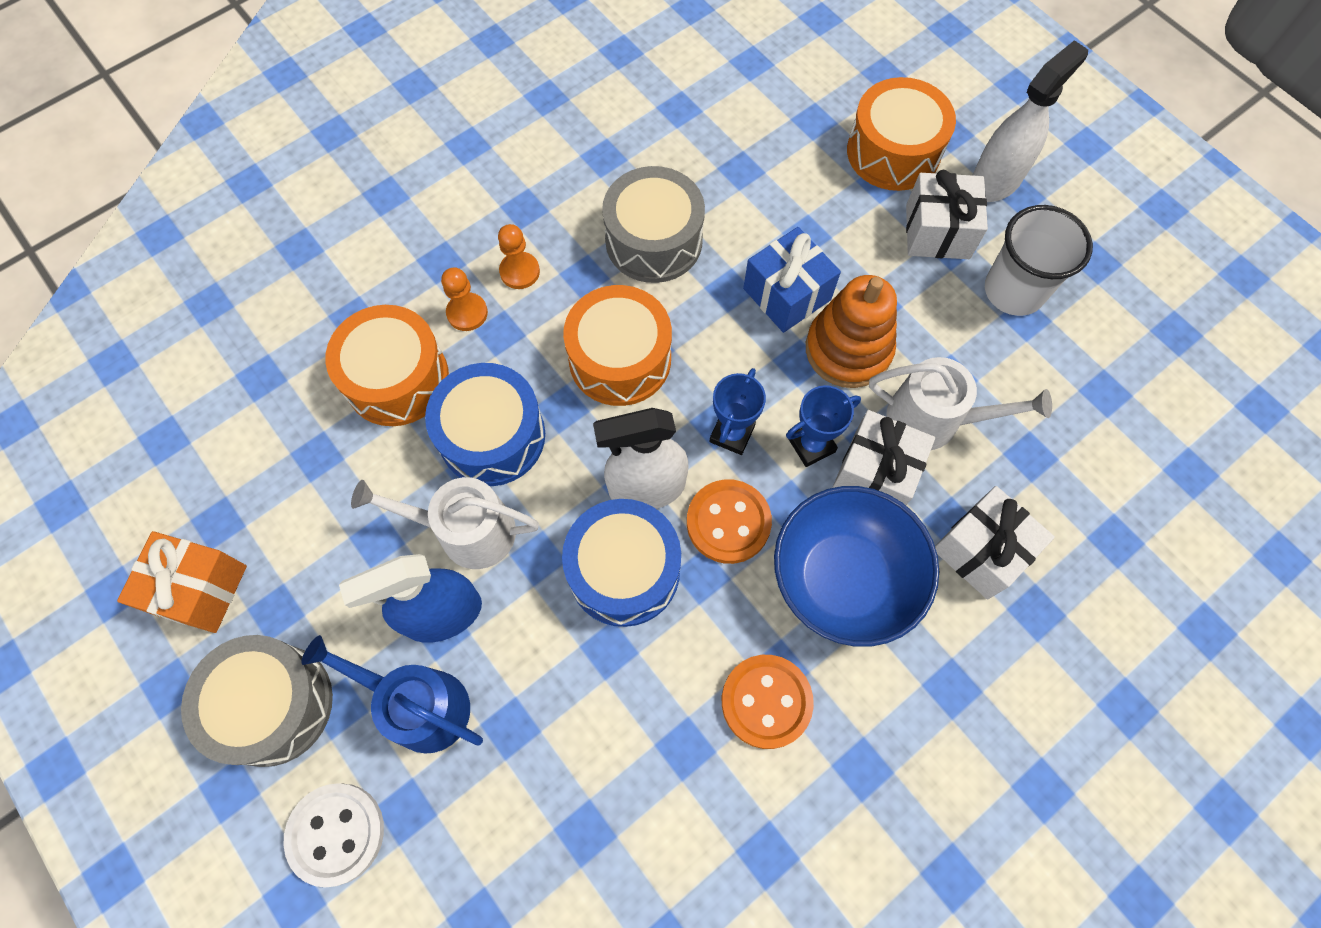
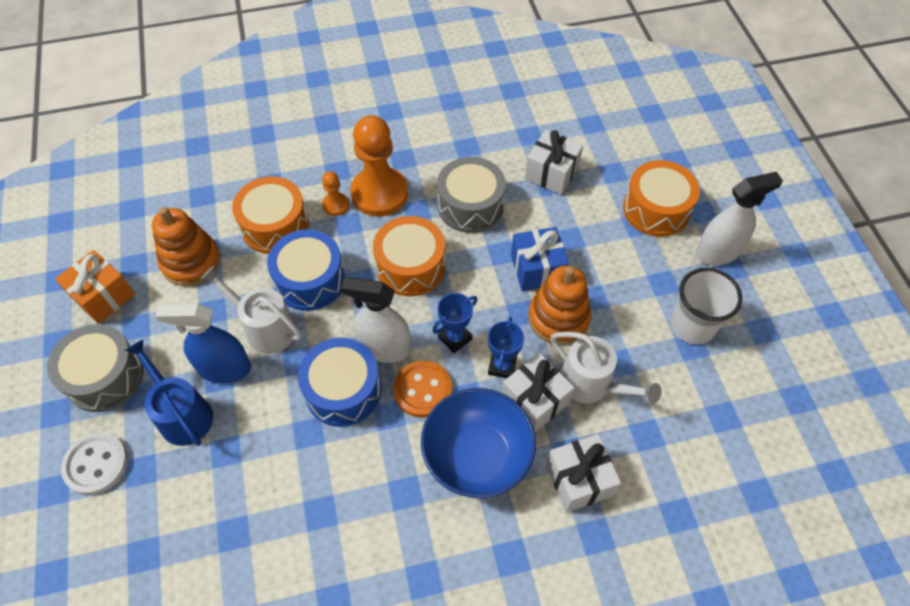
camera: 25 degrees right, 10 degrees down
orange pawn [498,224,540,289] -> orange pawn [350,115,408,217], size x2.15
orange button [722,655,814,749] -> none
blue trophy [786,385,861,467] -> blue trophy turned 75 degrees counterclockwise [488,317,524,378]
white gift [906,170,988,259] -> white gift moved to [525,130,583,195]
none -> orange stacking toy [152,207,221,286]

